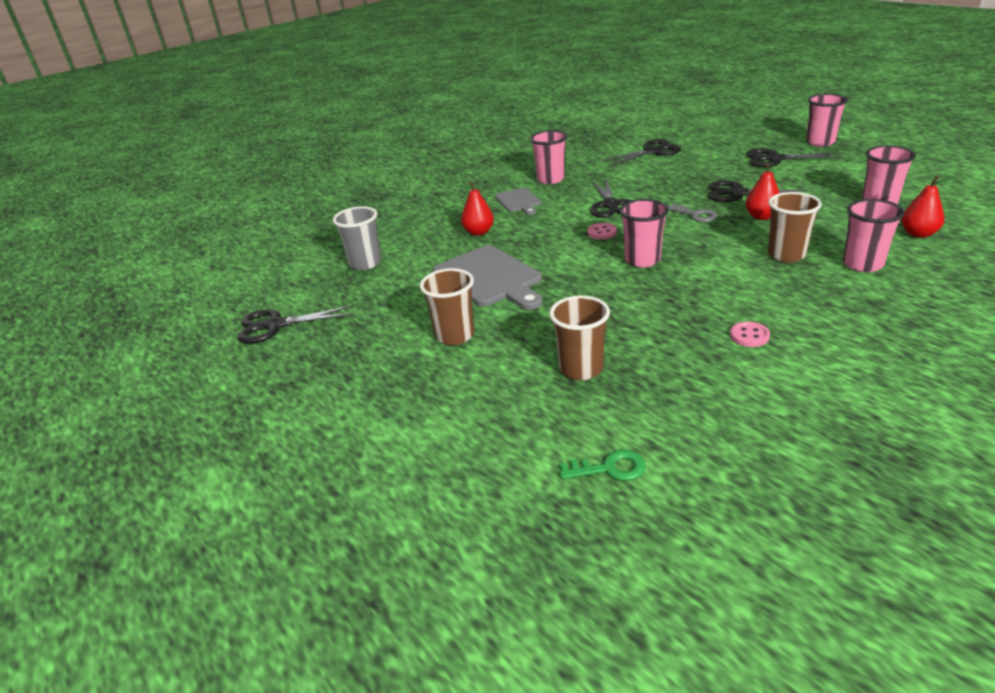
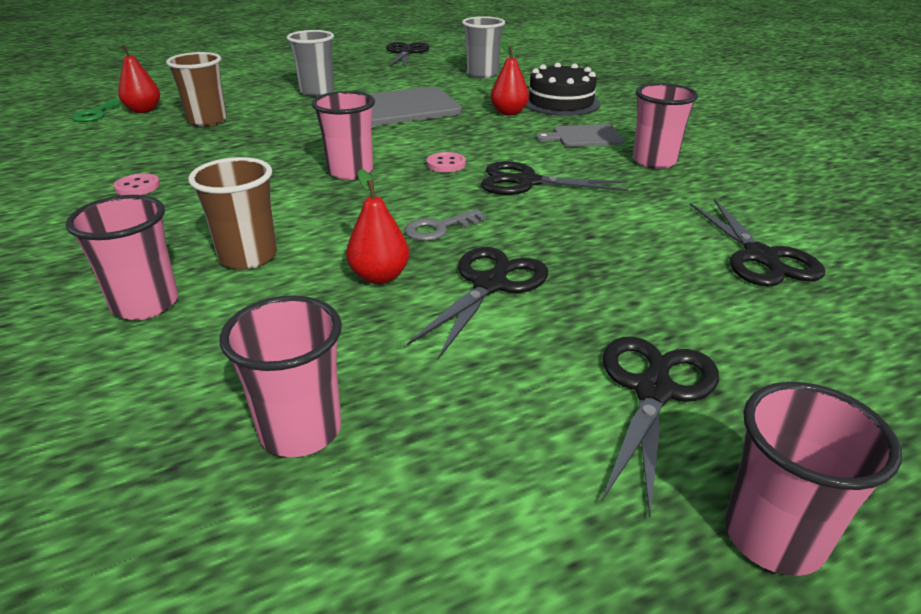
camera: 100 degrees right, 0 degrees up
brown cup [420,268,474,345] -> grey cup [287,30,334,97]
red pear [901,176,956,238] -> red pear moved to [106,45,160,113]
none -> black cake [525,62,600,116]

